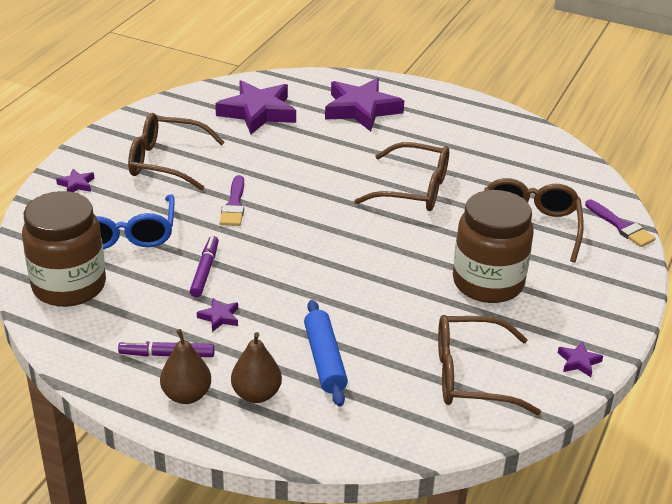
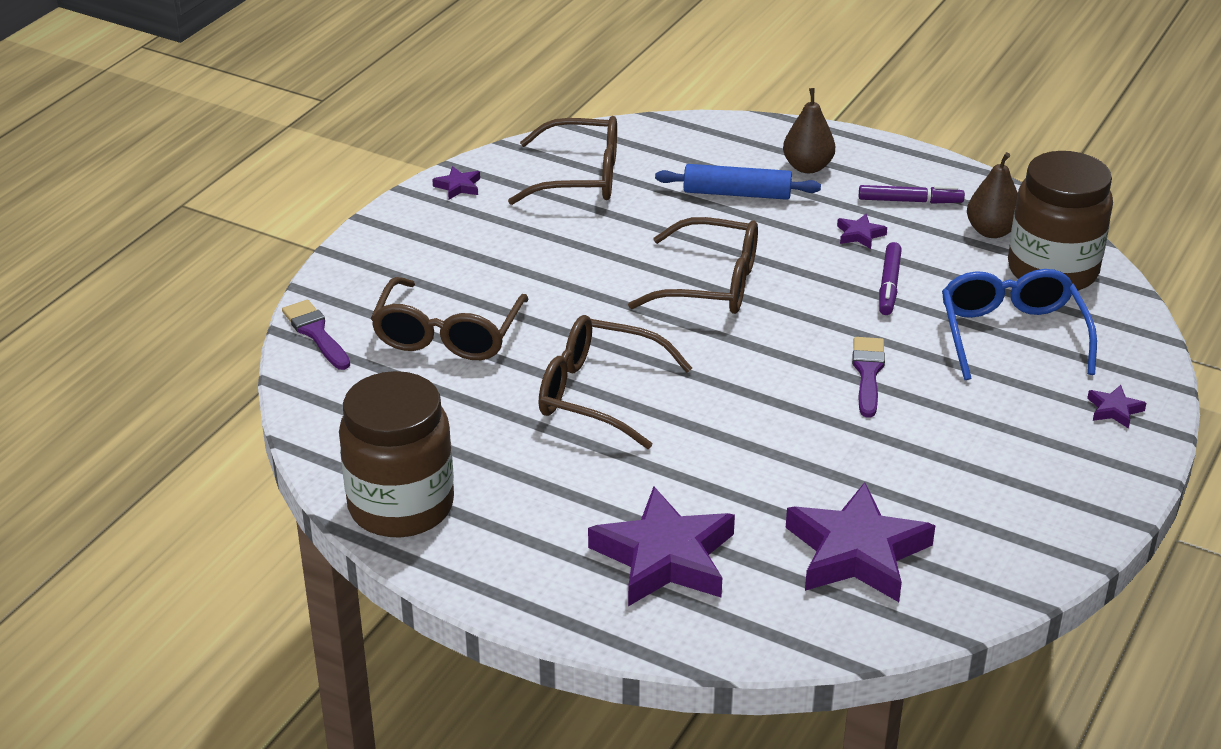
camera: 175 degrees left, 0 degrees up
brown glasses [128,113,225,190] -> brown glasses moved to [628,217,758,314]
brown pear [160,329,211,404] -> brown pear moved to [967,152,1018,238]
blue rolling pin [304,300,348,407] -> blue rolling pin turned 75 degrees counterclockwise [655,164,821,200]
brown jar [453,190,534,303] -> brown jar moved to [339,371,454,537]

